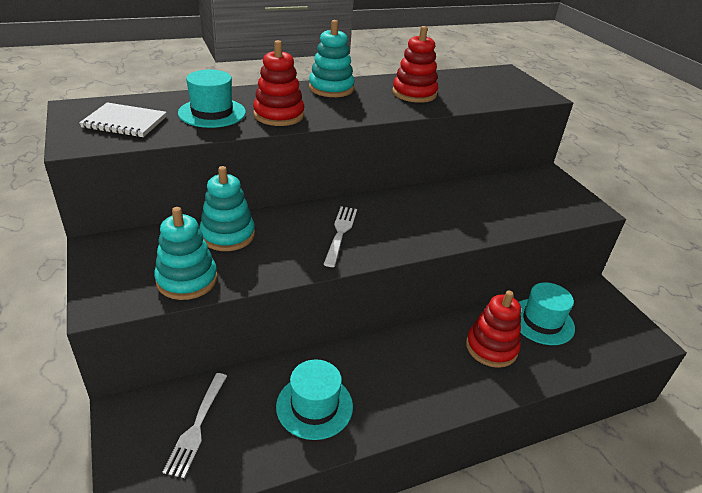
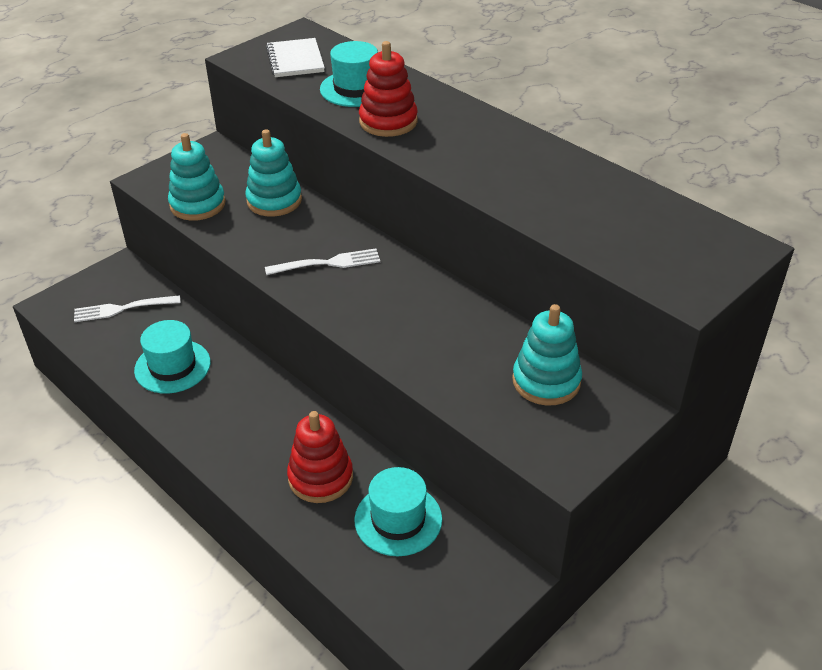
camera: 70 degrees right, 5 degrees up
turquoise stacking toy [309,20,355,97] -> turquoise stacking toy moved to [512,304,582,405]
red stacking toy [392,26,438,103] -> none

